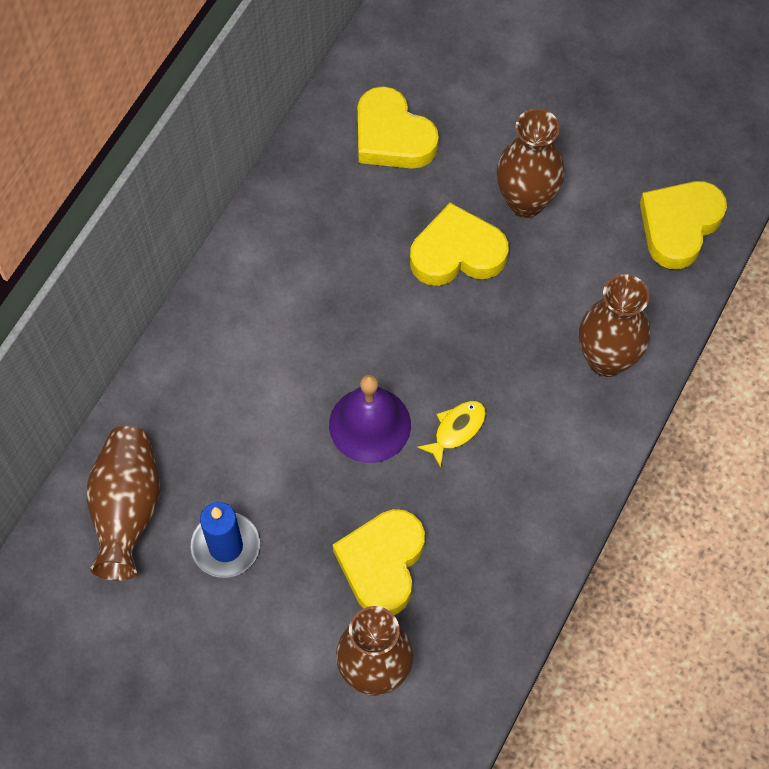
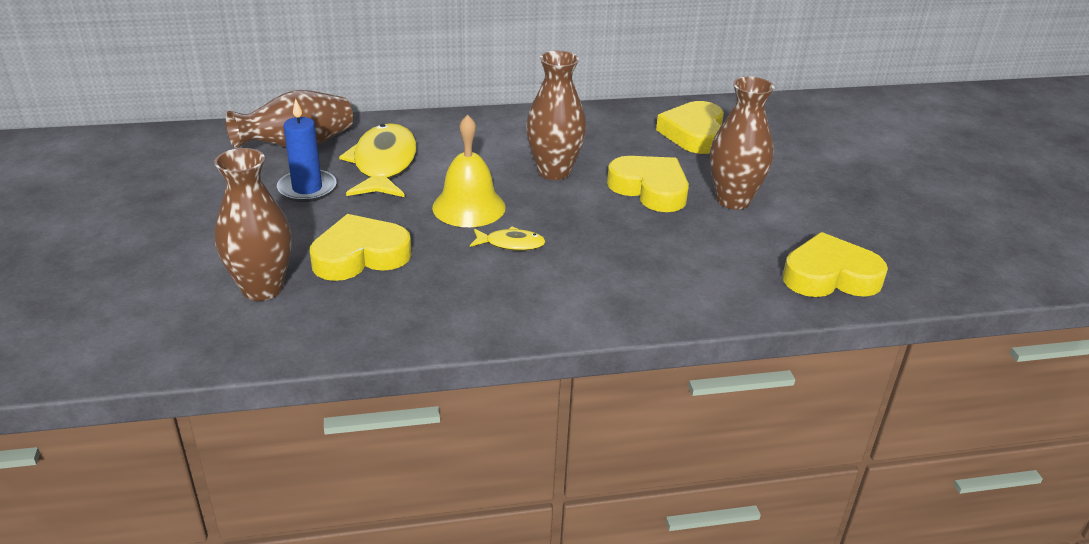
camera: 50 degrees right, 30 degrees down
purple bell [329,374,411,463] -> yellow bell [432,115,506,227]
brown vase [579,274,650,377] -> brown vase moved to [526,50,586,180]
none -> yellow fish [339,123,416,197]

